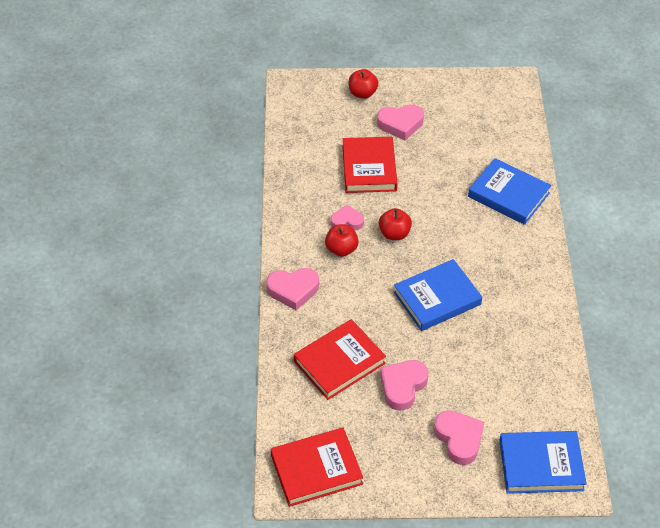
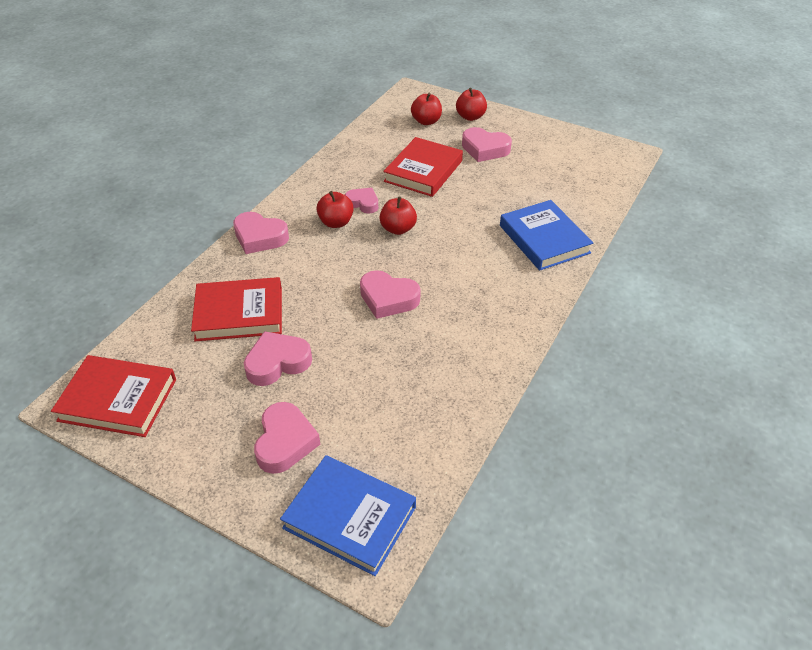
camera: 30 degrees right, 5 degrees down
blue book [394,259,482,331] -> pink heart [360,270,421,319]
none -> red apple [411,93,442,125]

